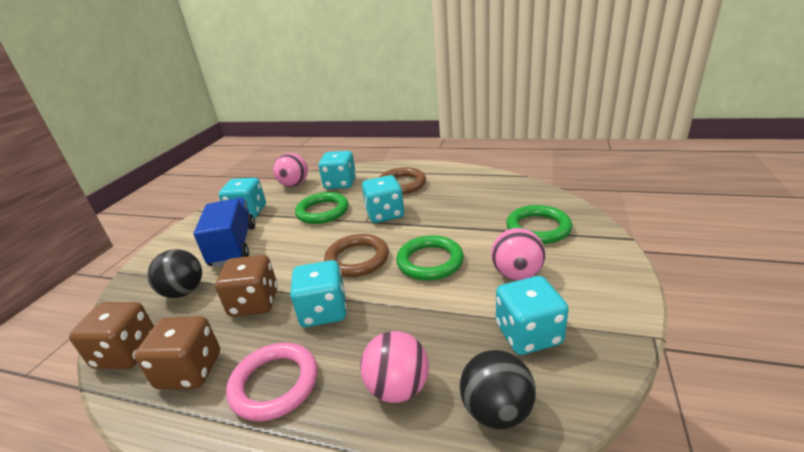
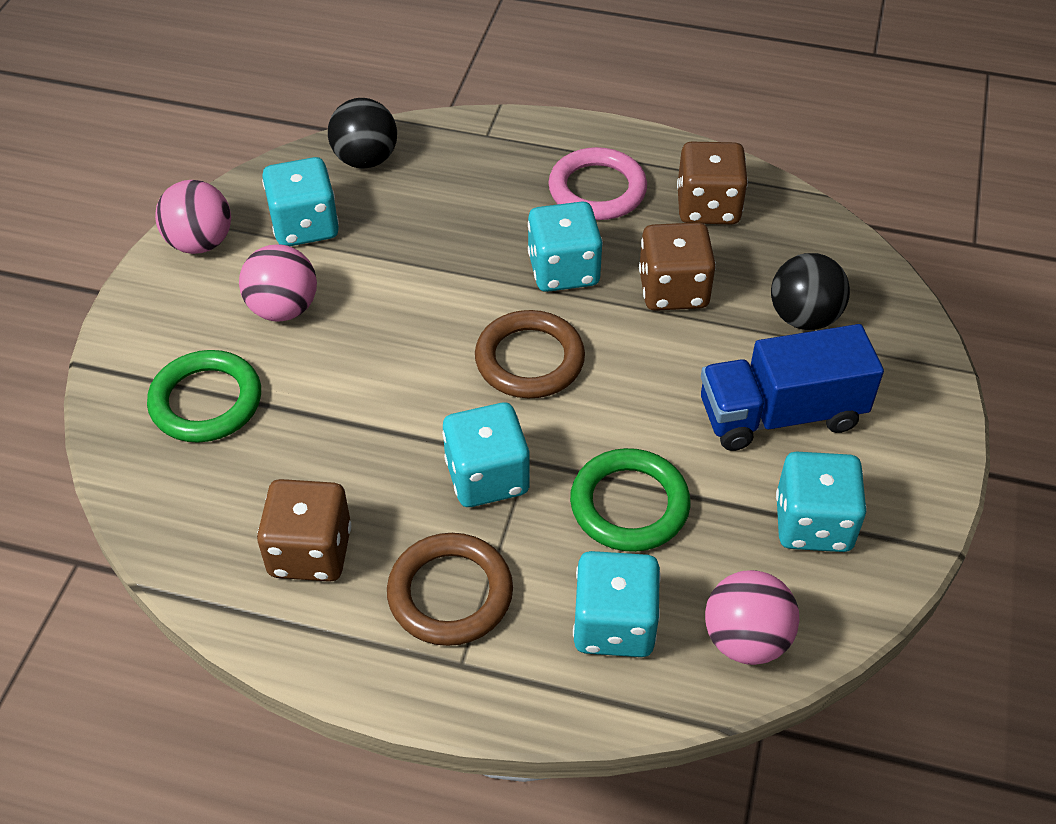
camera: 175 degrees right, 20 degrees up
brown dice [69,302,154,369] -> brown dice moved to [257,479,351,582]
blue truck [193,198,255,267] -> blue truck turned 90 degrees clockwise [701,324,884,451]
pink ball [360,331,429,403] -> pink ball moved to [155,180,231,254]
green ring [396,235,464,281] -> none

